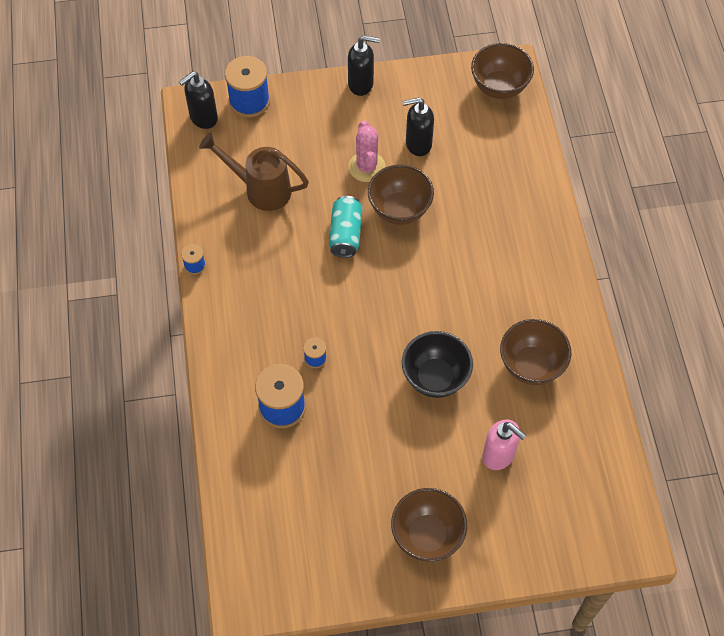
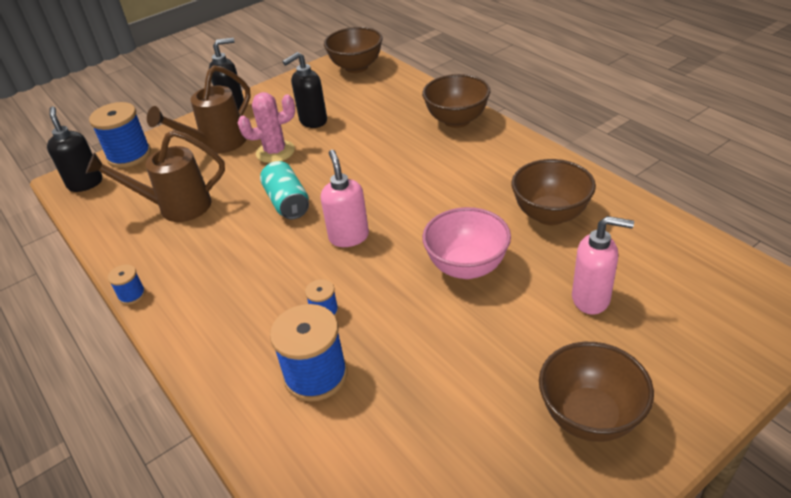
camera: 25 degrees left, 20 degrees down
black soap dispenser [179,71,218,129] -> black soap dispenser turned 135 degrees clockwise [47,106,102,192]
pink cactus [349,120,386,182] -> pink cactus turned 75 degrees counterclockwise [238,92,295,163]
brown bowl [368,164,434,225] -> brown bowl moved to [422,74,490,128]
black bowl [402,331,473,398] -> pink bowl [422,207,511,279]
none -> brown watering can [147,65,251,153]
none -> pink soap dispenser [321,150,369,247]

